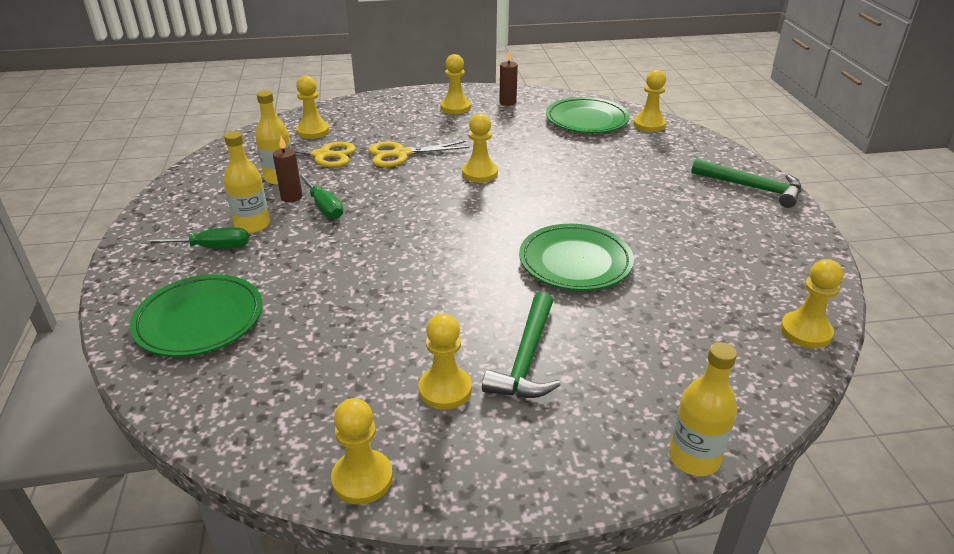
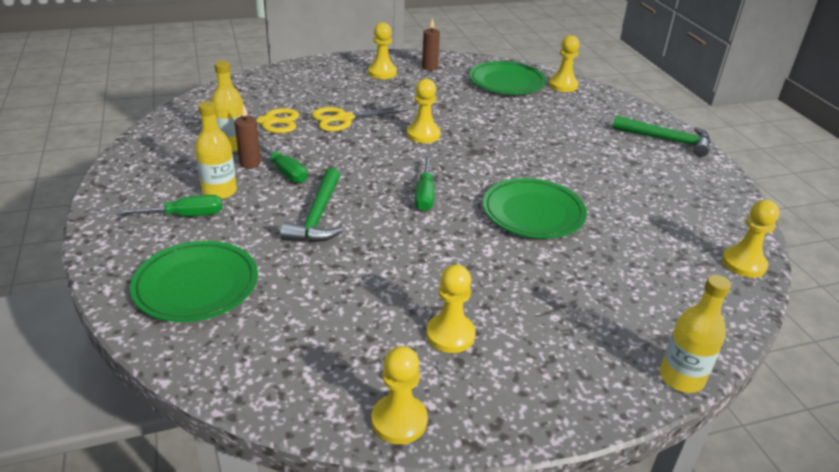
camera: 10 degrees left, 0 degrees up
yellow pawn [296,75,329,139] -> none
green hammer [482,292,561,398] -> green hammer moved to [280,168,343,242]
none -> green screwdriver [415,156,434,211]

